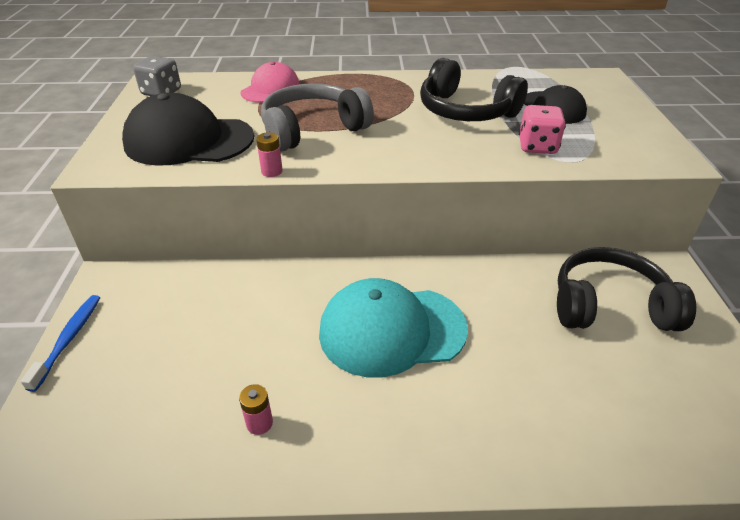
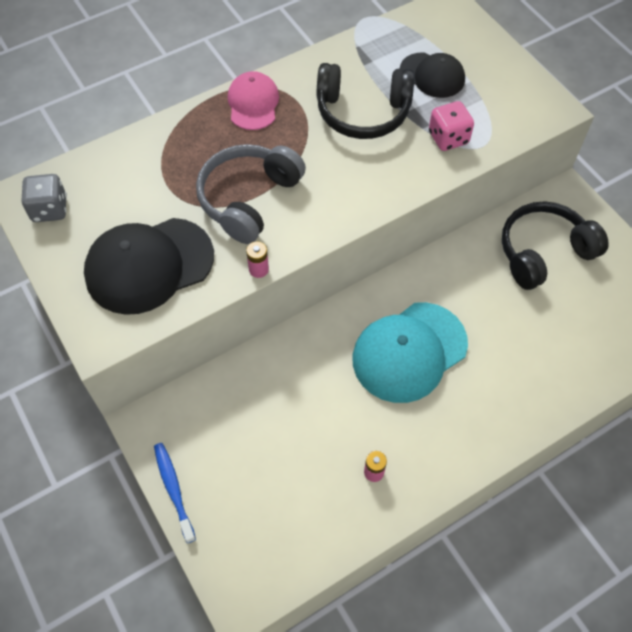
camera: 30 degrees left, 20 degrees up
pink cap [240,62,299,103] -> pink cap moved to [228,71,279,130]

